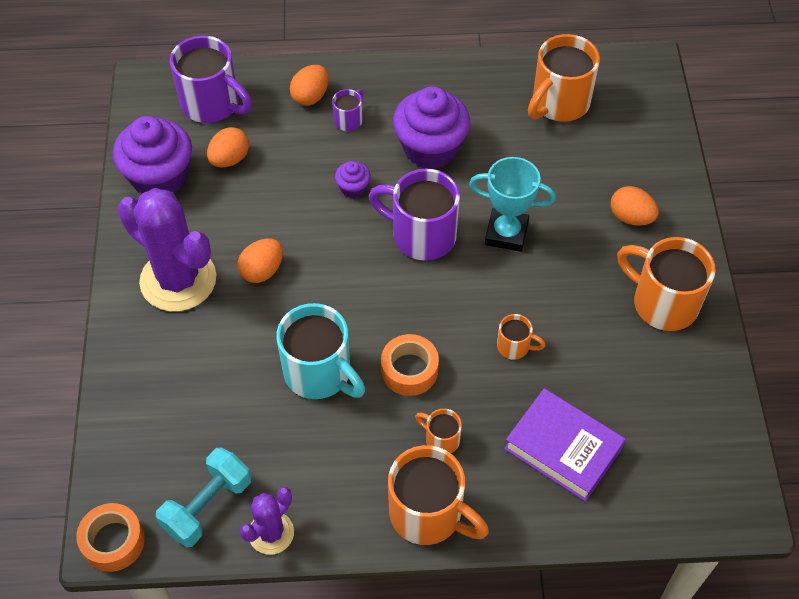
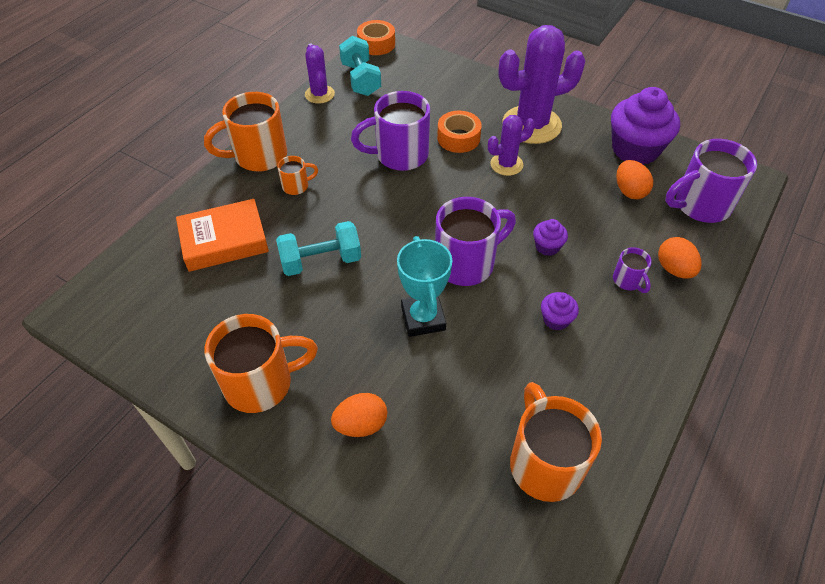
camera: 125 degrees right, 5 degrees down
orange egg [238,238,283,283] -> purple cactus [488,115,535,176]
turquoise mug [276,303,365,399] -> purple mug [351,91,430,171]
orange tape [381,334,439,396] -> orange tape moved to [437,111,482,153]
purple cupcake [393,86,470,169] -> purple cupcake [541,292,579,330], size x0.46
turquoise trophy [469,157,556,252] -> turquoise trophy turned 60 degrees counterclockwise [397,236,453,337]
orange mug [497,314,546,360] -> turquoise dumbbell [276,221,361,276]
purple book [504,388,626,501] -> orange book [176,199,269,272]

